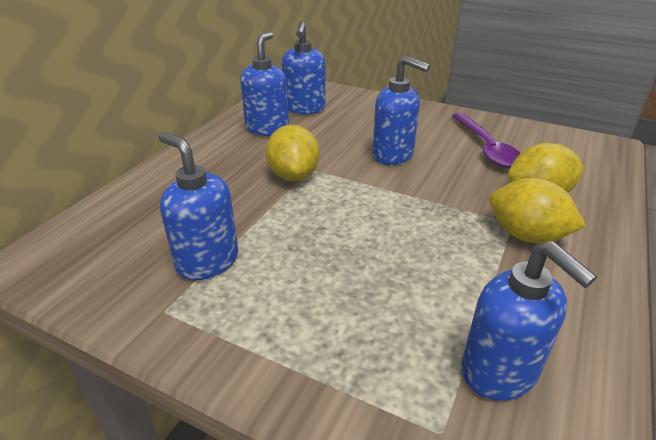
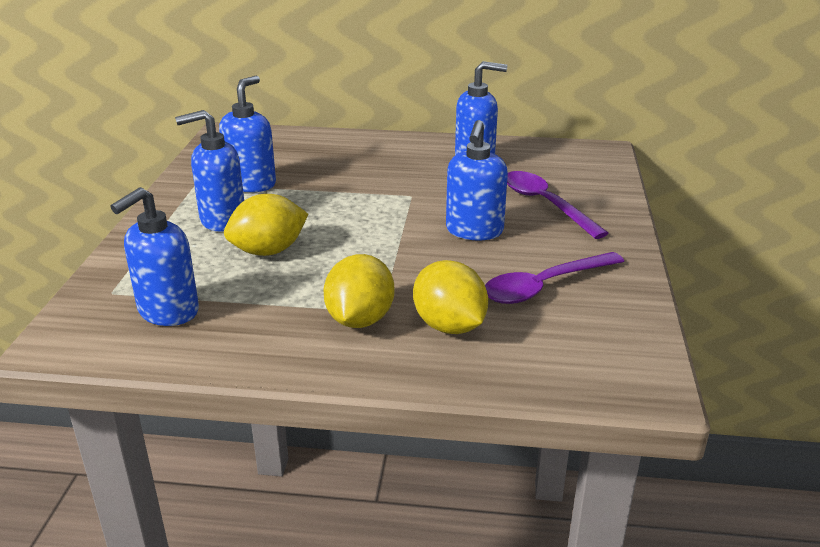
camera: 70 degrees right, 5 degrees down
yellow lemon [266,125,320,181] -> yellow lemon moved to [224,194,308,256]
blue soap dispenser [282,21,326,114] -> blue soap dispenser moved to [175,110,244,232]
none -> purple spoon [507,171,609,239]

